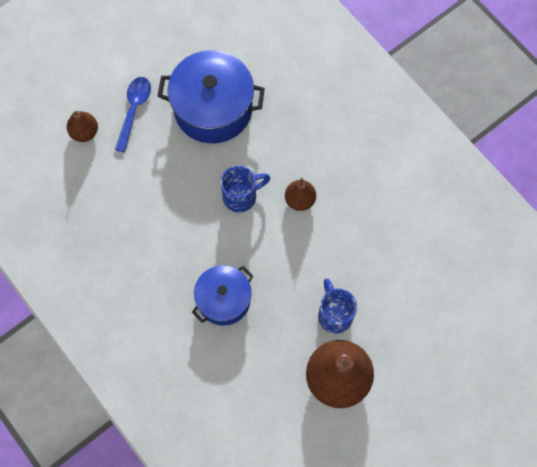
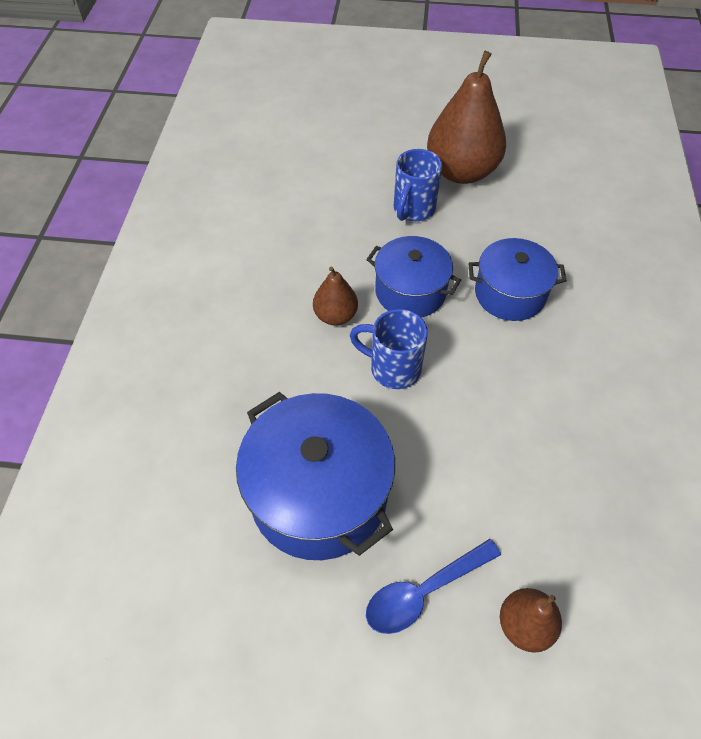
camera: 135 degrees left, 15 degrees down
none -> blue pot [366,236,461,318]

